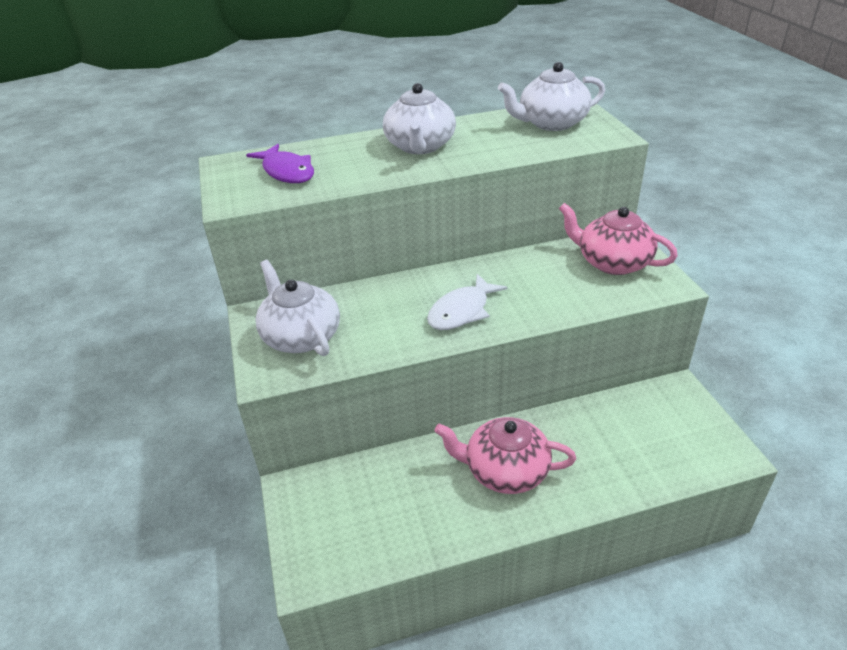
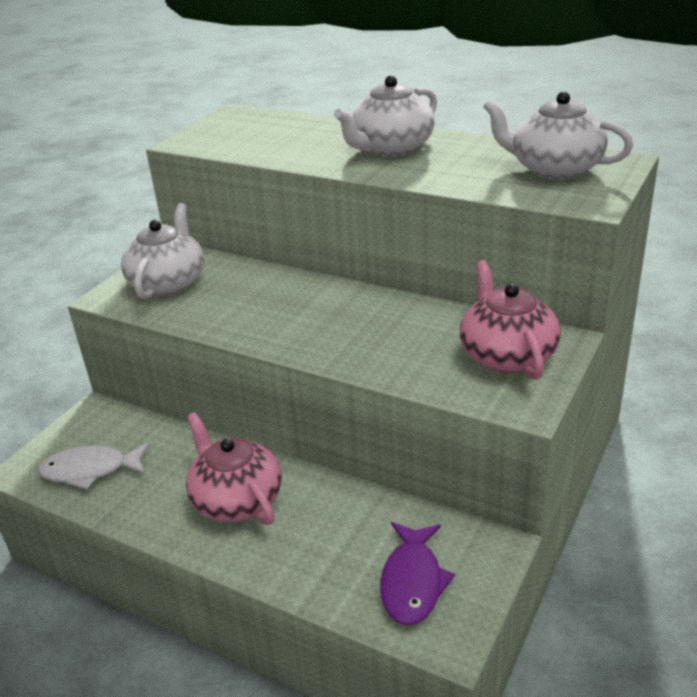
camera: 45 degrees right, 5 degrees down
purple fish [246,144,314,183] -> purple fish moved to [380,522,455,625]
white fish [427,274,508,330] -> white fish moved to [38,443,150,490]

